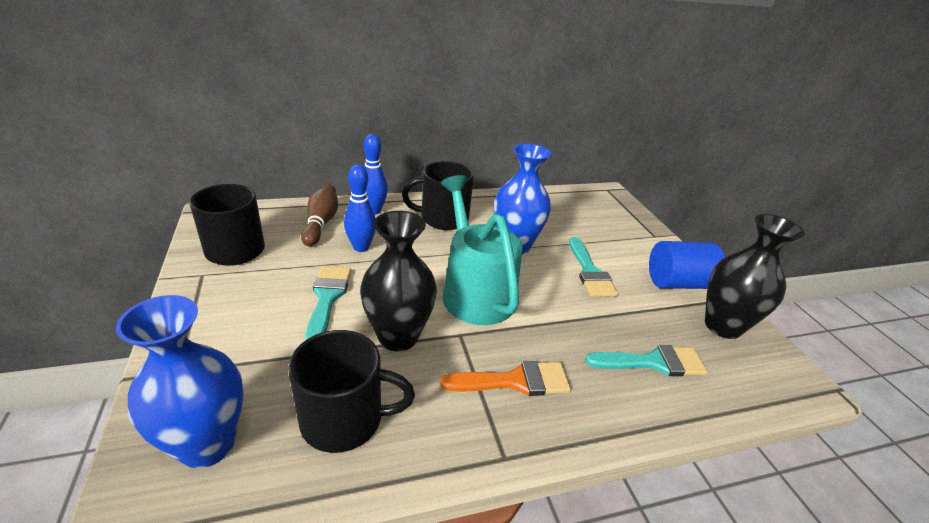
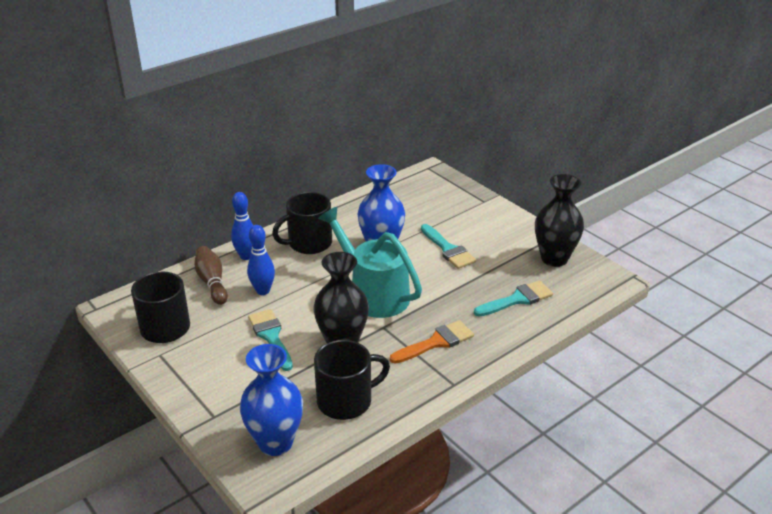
camera: 20 degrees left, 0 degrees up
blue cylinder [649,241,725,289] -> none

